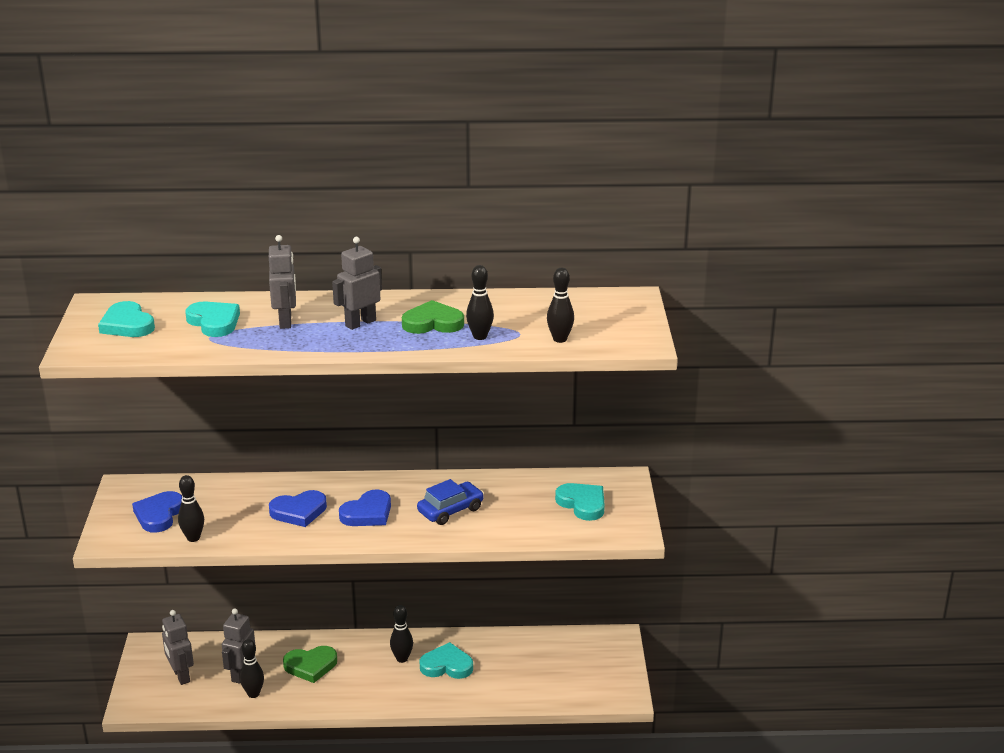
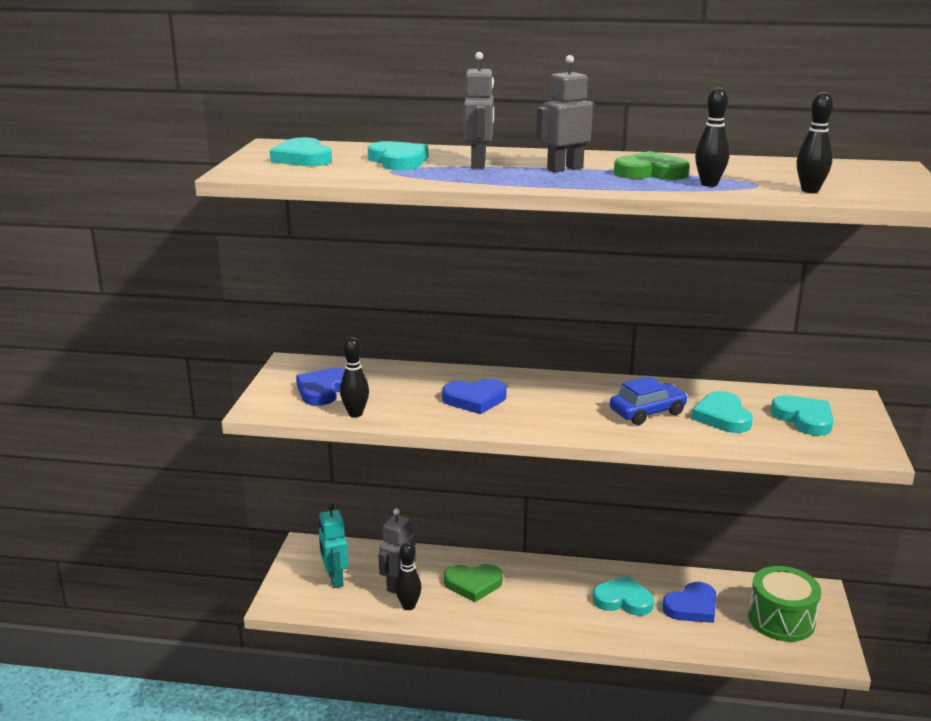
camera: 10 degrees right, 5 degrees down
grey robot [162,610,194,685] -> turquoise robot [319,503,349,588]
blue heart [339,489,391,526] -> blue heart moved to [662,582,717,623]
black bowling pin [390,605,413,663] -> none
none -> turquoise heart [691,391,753,433]
none -> green drum [748,566,821,642]

